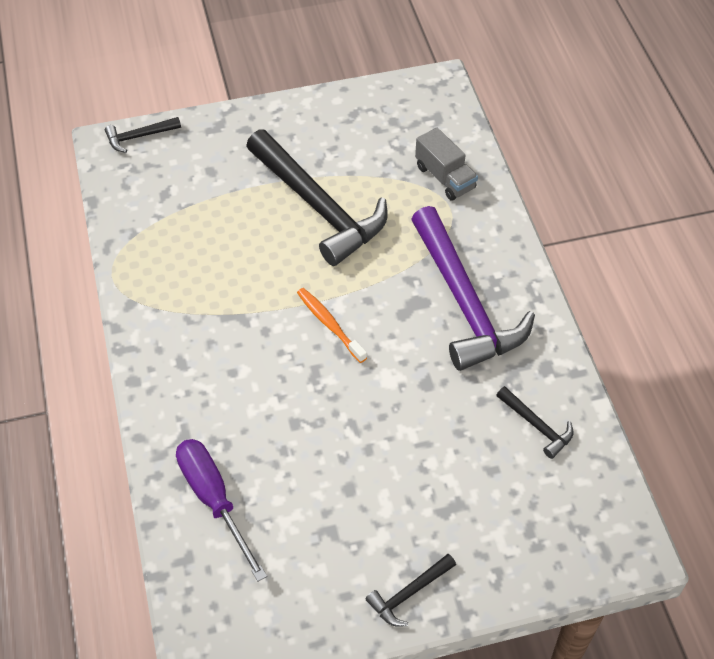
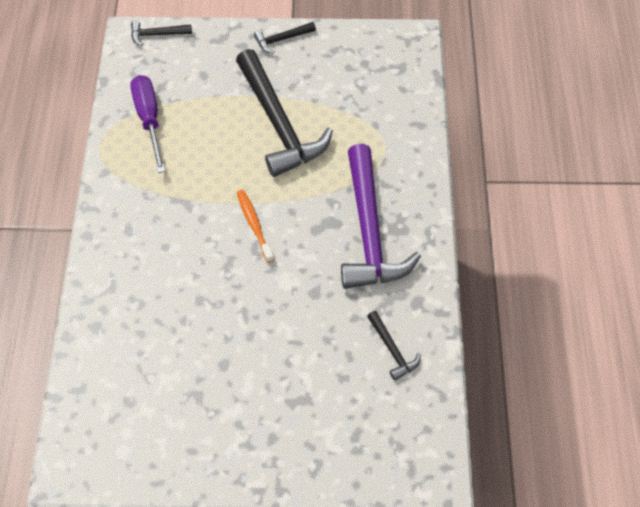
camera: 15 degrees right, 5 degrees up
purple screwdriver [176,439,267,581] -> purple screwdriver moved to [130,75,165,173]
black hammer [366,554,456,627] -> black hammer moved to [254,22,316,53]
grey truck [415,127,478,201] -> none

